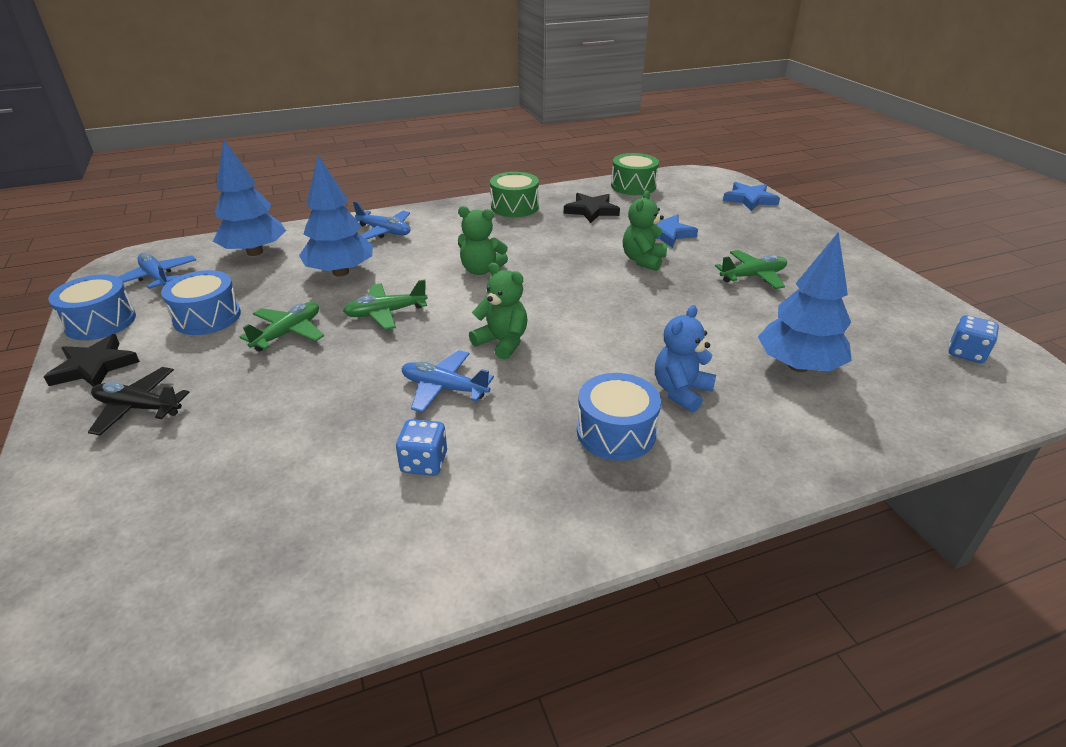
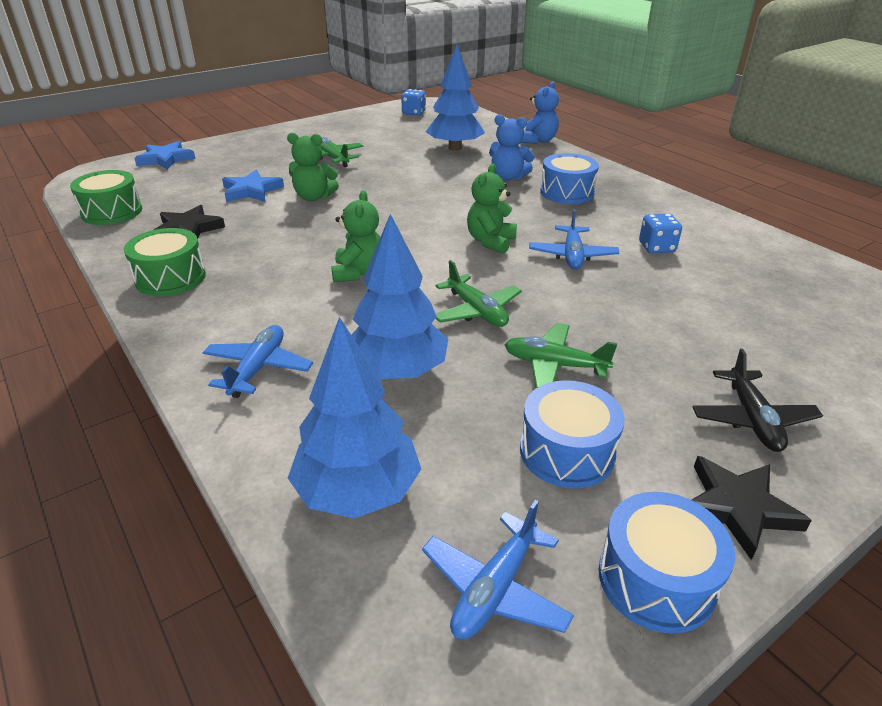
camera: 105 degrees left, 0 degrees up
none -> blue teddy bear [521,81,559,144]

